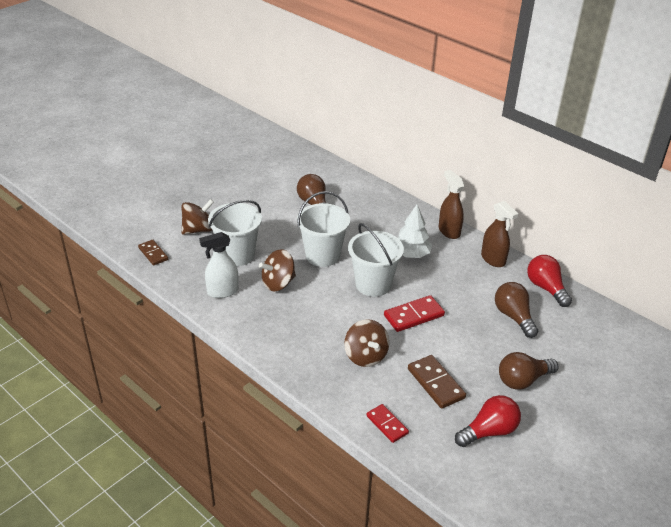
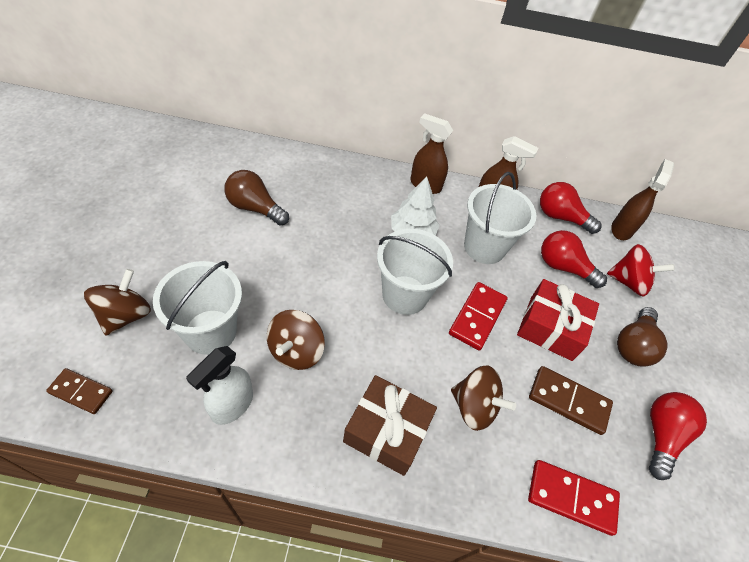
camera: 40 degrees left, 15 degrees up
white bucket [297,191,350,267] -> white bucket moved to [464,172,536,264]
red domino [367,404,409,443] -> red domino [528,460,620,536], size x1.50
brown light bulb [495,282,538,338] -> red light bulb [541,230,607,288]
none -> brown gift [343,375,437,476]
none -> red gift [517,279,599,361]
none -> red spinning top [607,244,675,297]
none -> brown spray bottle [611,159,674,240]

